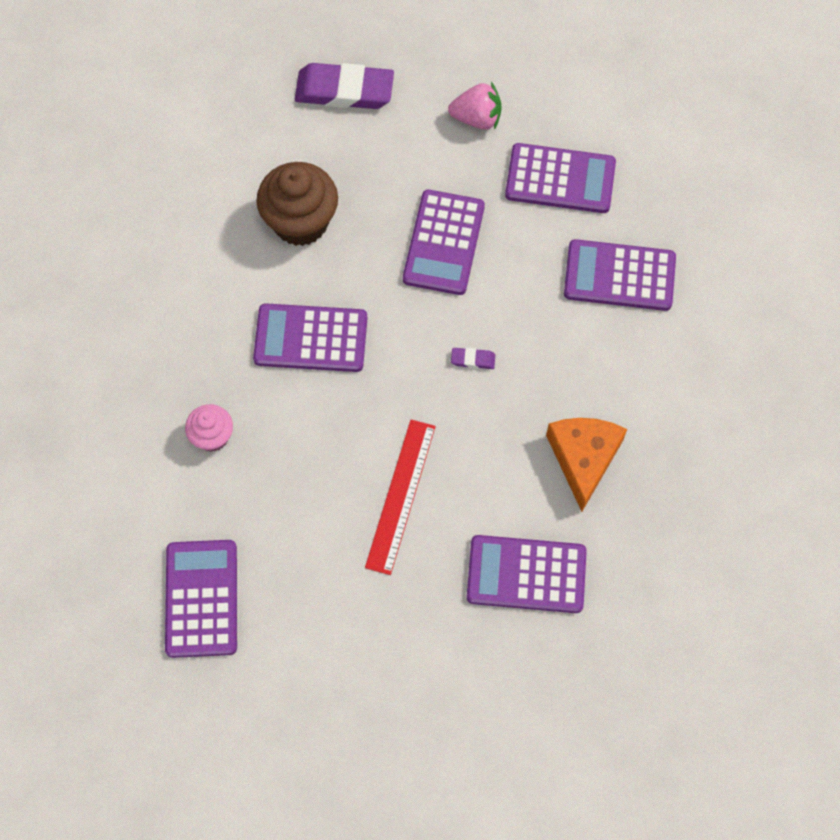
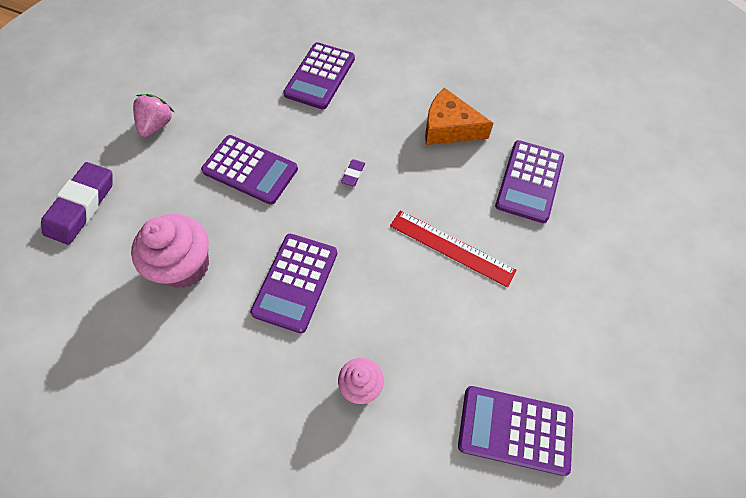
camera: 75 degrees left, 5 degrees down
brown cupcake [256,162,338,246] -> pink cupcake [131,214,209,288]
purple calculator [505,143,616,213] -> none

